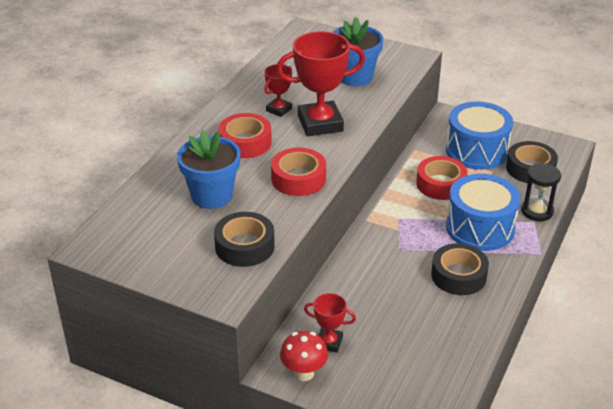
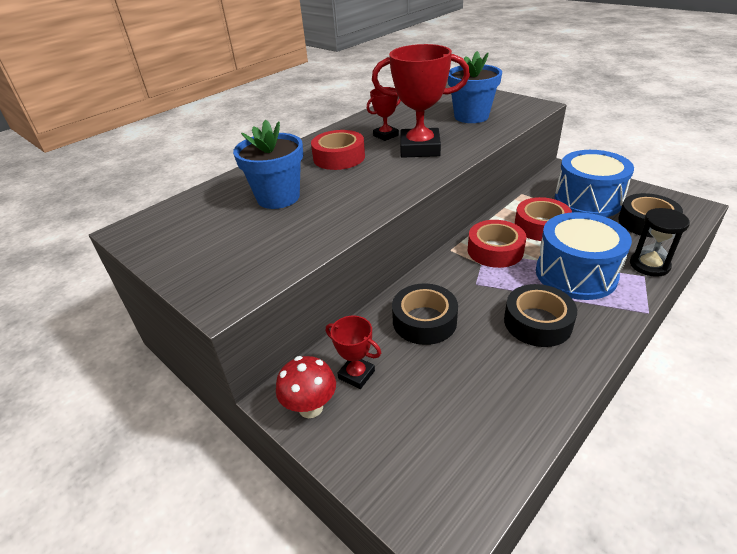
camera: 20 degrees right, 0 degrees up
black tape [214,212,275,267] -> black tape moved to [392,283,458,345]
red tape [271,147,326,196] -> red tape moved to [468,220,526,268]

